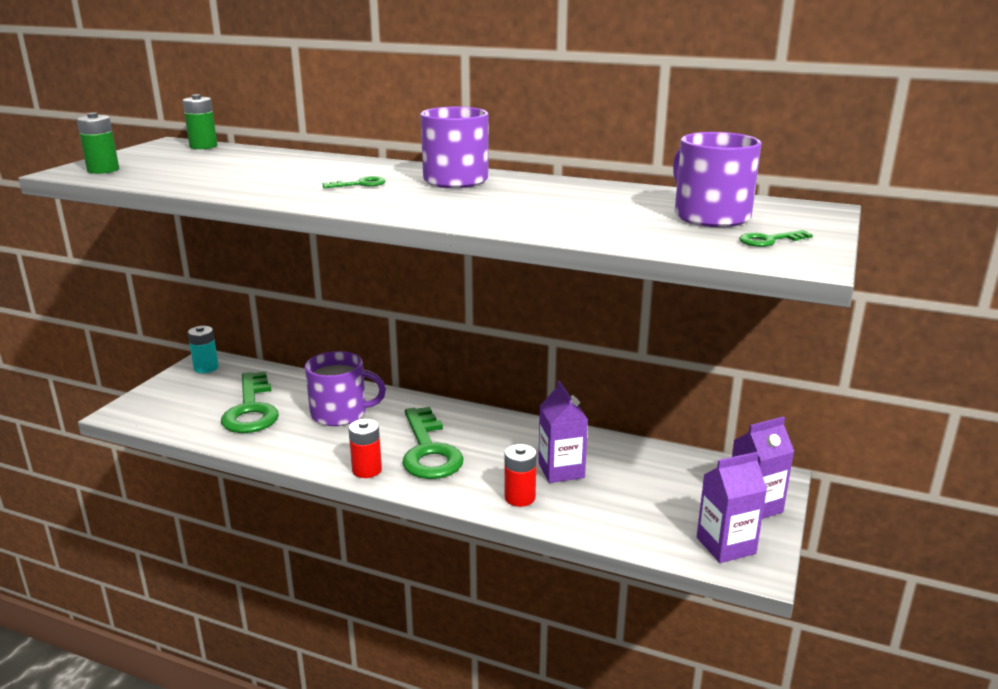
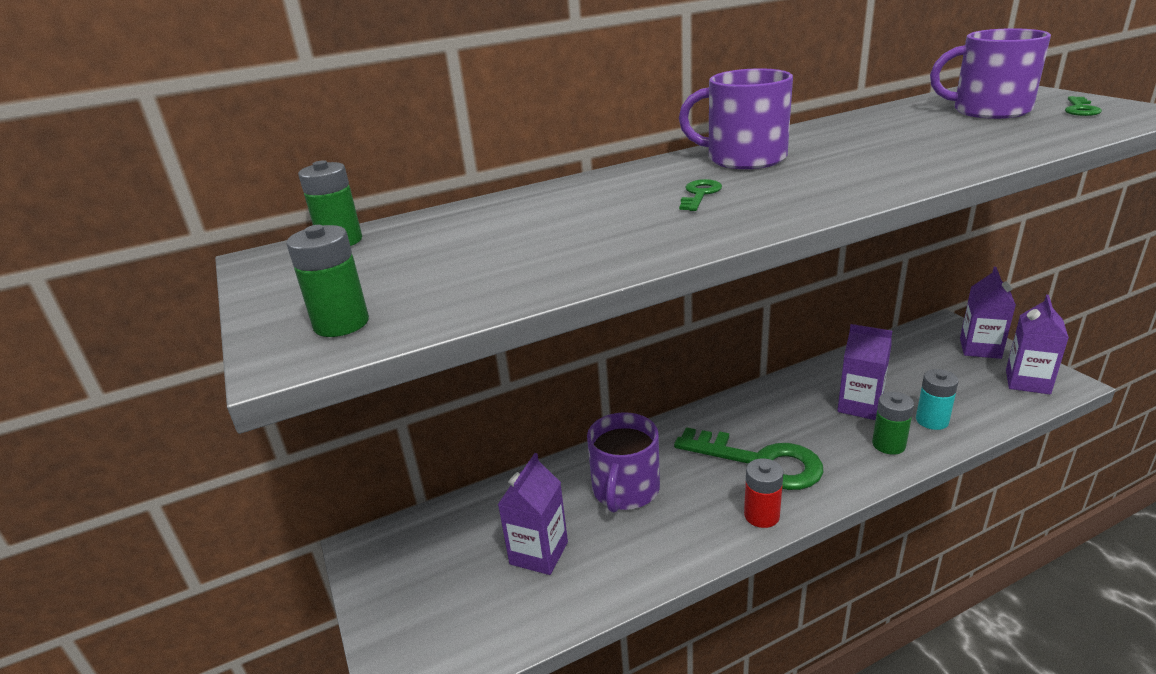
camera: 45 degrees left, 5 degrees up
turquoise battery [188,326,219,373] -> turquoise battery moved to [916,369,959,430]
green key [221,371,279,433] -> purple carton [498,453,568,575]
purple mug [305,351,386,426] -> purple mug turned 150 degrees clockwise [587,412,660,513]
red battery [504,444,537,507] -> green battery [872,392,914,455]

